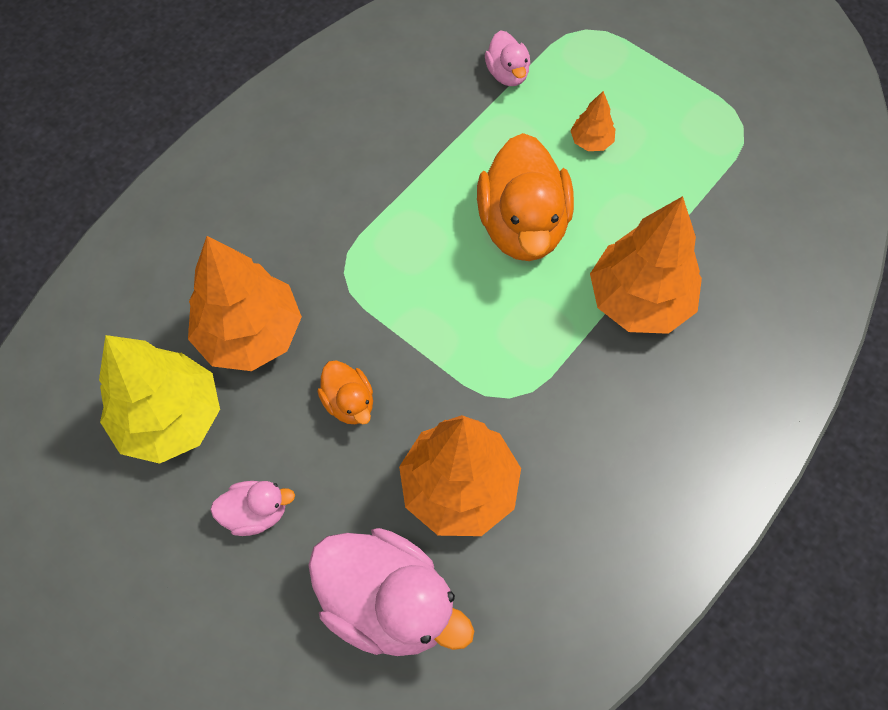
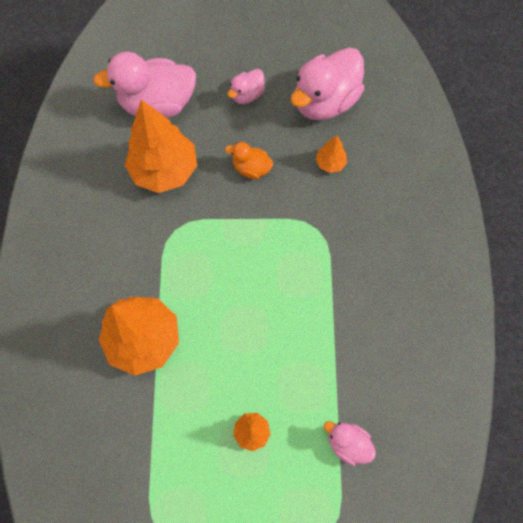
camera: 140 degrees right, 5 degrees up
yellow tree [99,335,220,464] -> pink duck [291,47,364,120]
orange tree [188,236,302,371] -> orange tree [316,135,347,173], size x0.45
orange duck [477,133,574,261] -> none

